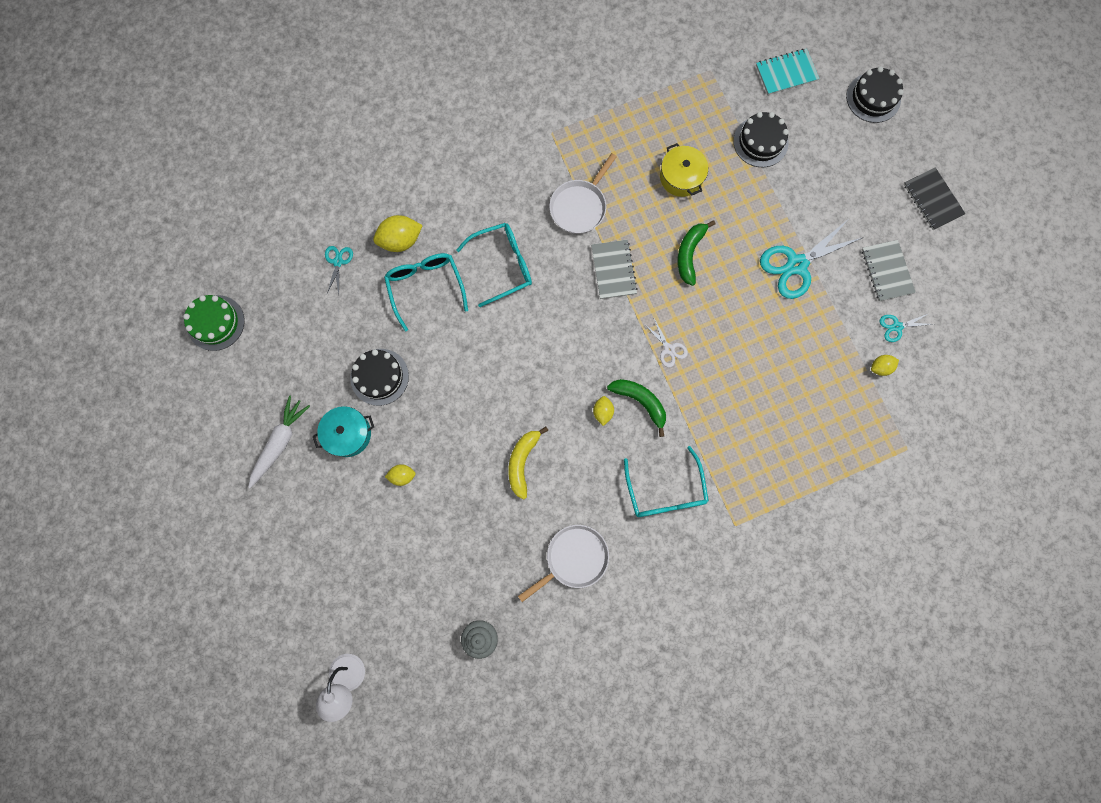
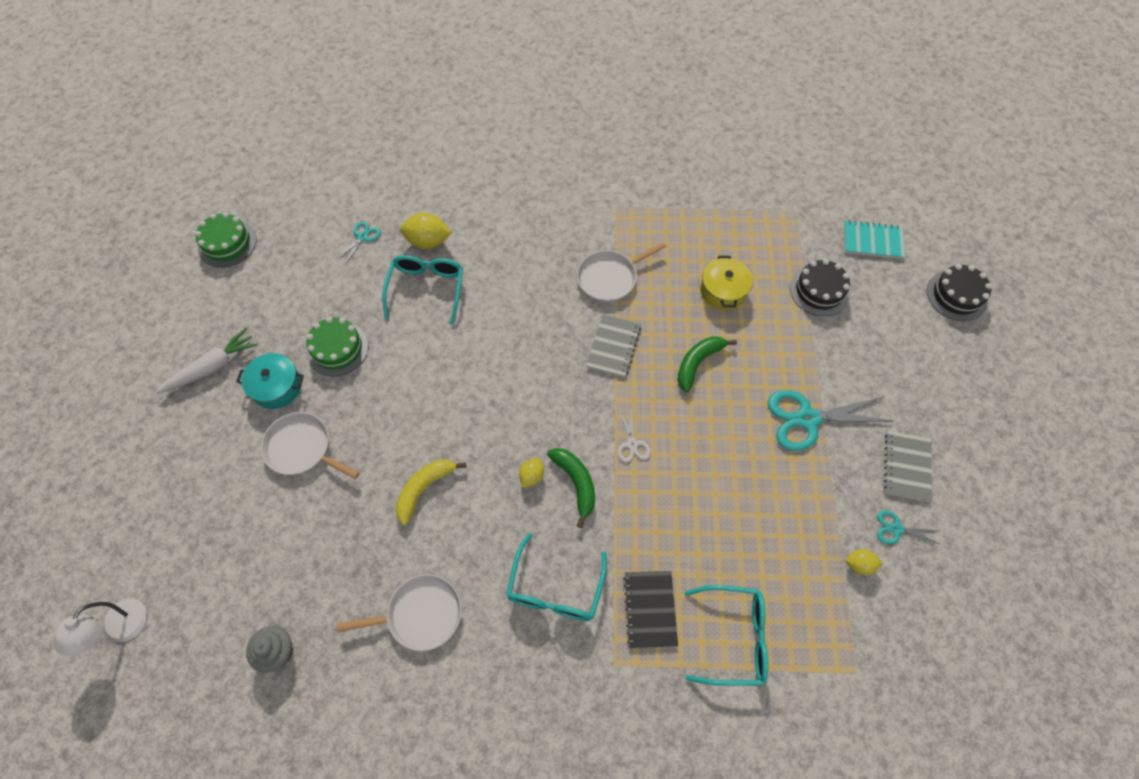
camera: 25 degrees right, 15 degrees down
black cake [350,349,409,406] -> green cake [306,317,369,376]
yellow lemon [385,464,416,486] -> white pan [261,412,360,479]
turquoise glasses [456,223,532,307] -> turquoise glasses moved to [685,585,768,686]
black notebook [904,167,966,230] -> black notebook moved to [623,571,678,648]

